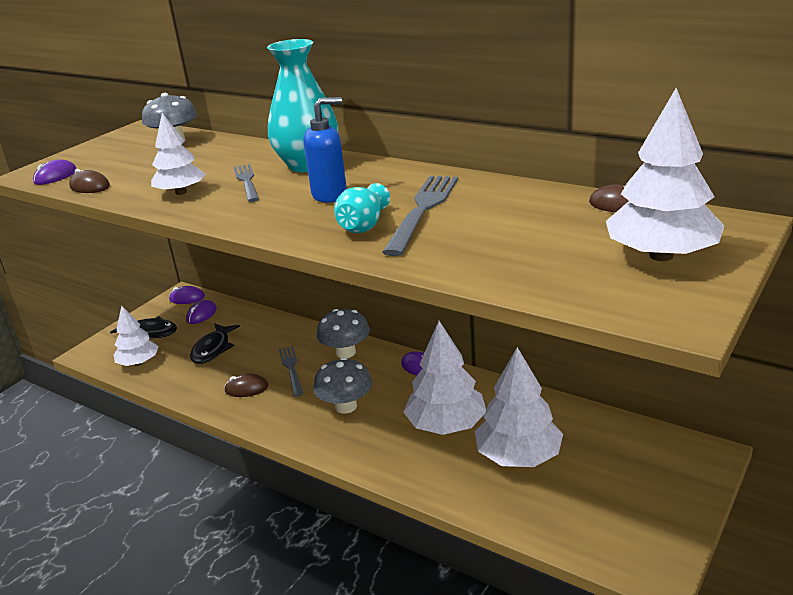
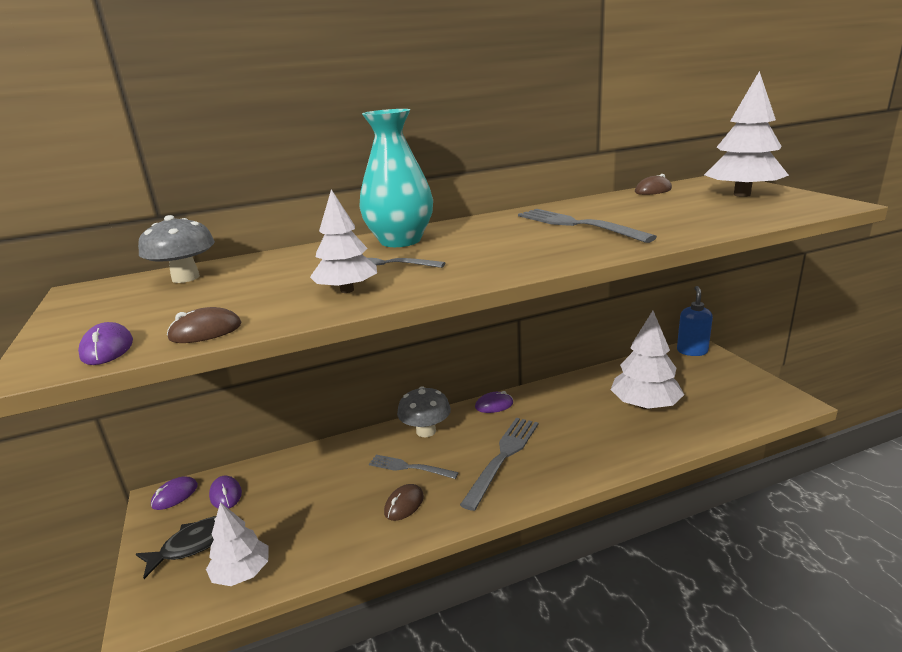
camera: 55 degrees left, 5 degrees down
black fish [190,323,240,364] -> none
blue soap dispenser [304,97,347,203] -> blue soap dispenser moved to [677,286,713,356]
grey mushroom [313,357,372,414] -> grey fork [460,418,538,511]
turquoise vase [334,183,390,233] -> none
white tree [404,321,486,435] -> none

